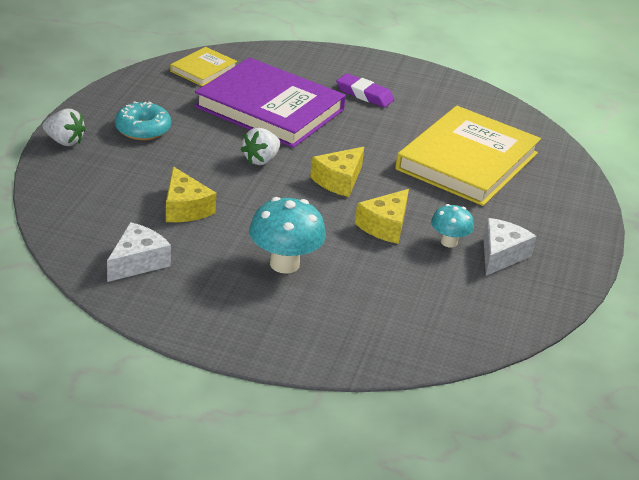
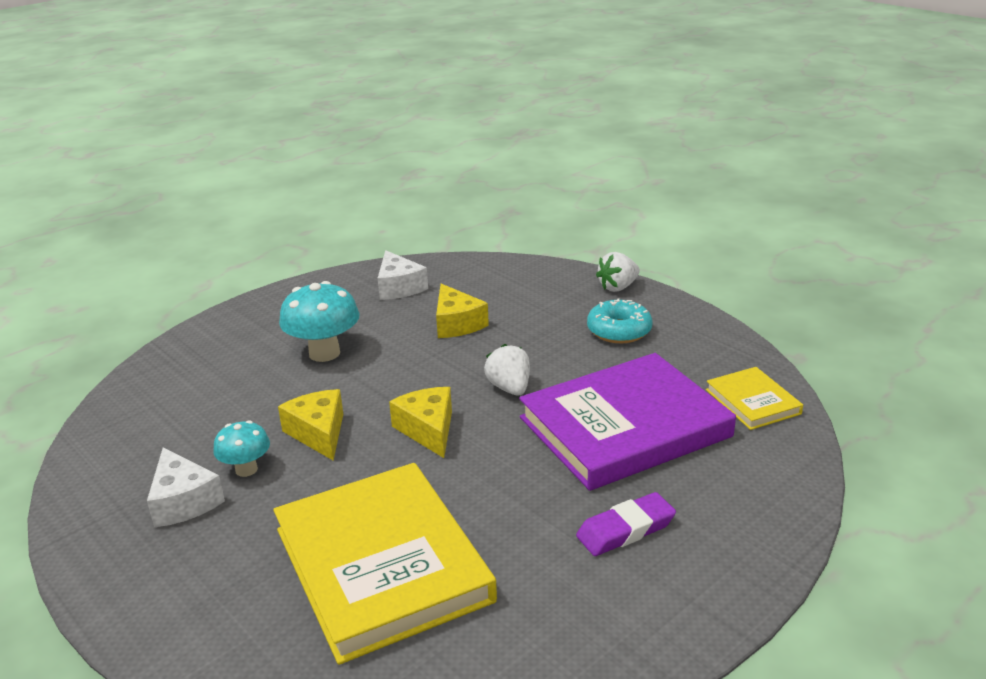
camera: 125 degrees right, 5 degrees down
yellow cheese [166,167,216,222] -> yellow cheese turned 120 degrees counterclockwise [436,284,489,338]

